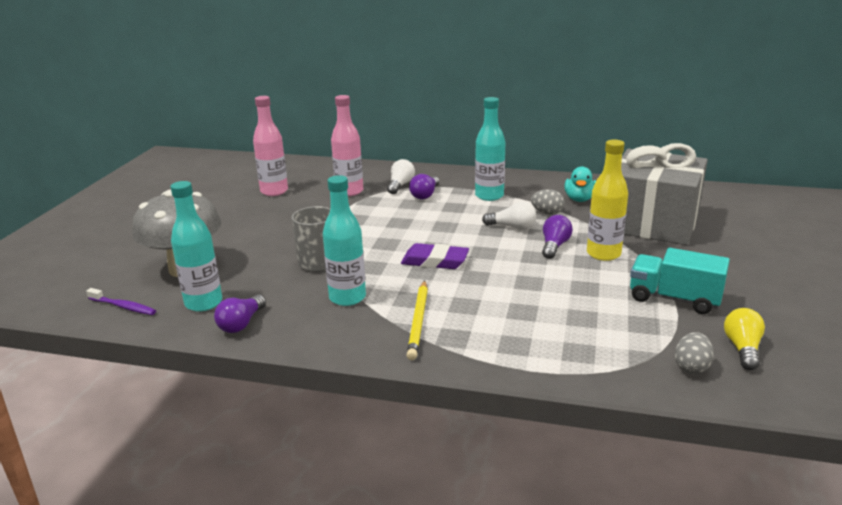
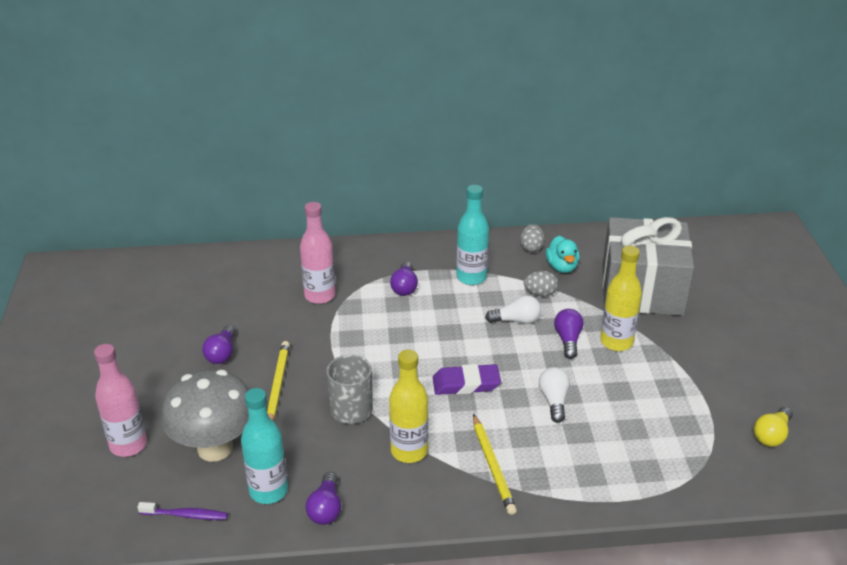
camera: 20 degrees left, 10 degrees up
pink bottle [253,96,288,196] -> pink bottle moved to [94,344,147,457]
turquoise bottle [323,175,366,306] -> yellow bottle [389,350,428,463]
white light bulb [387,159,415,194] -> white light bulb moved to [539,367,570,423]
turquoise truck [630,248,730,314] -> none
grey egg [675,332,714,374] -> grey egg moved to [520,224,545,252]
yellow light bulb [724,308,765,370] -> yellow light bulb turned 135 degrees counterclockwise [754,407,793,447]
none -> purple light bulb [202,325,236,364]
none -> yellow pencil [267,341,290,421]

